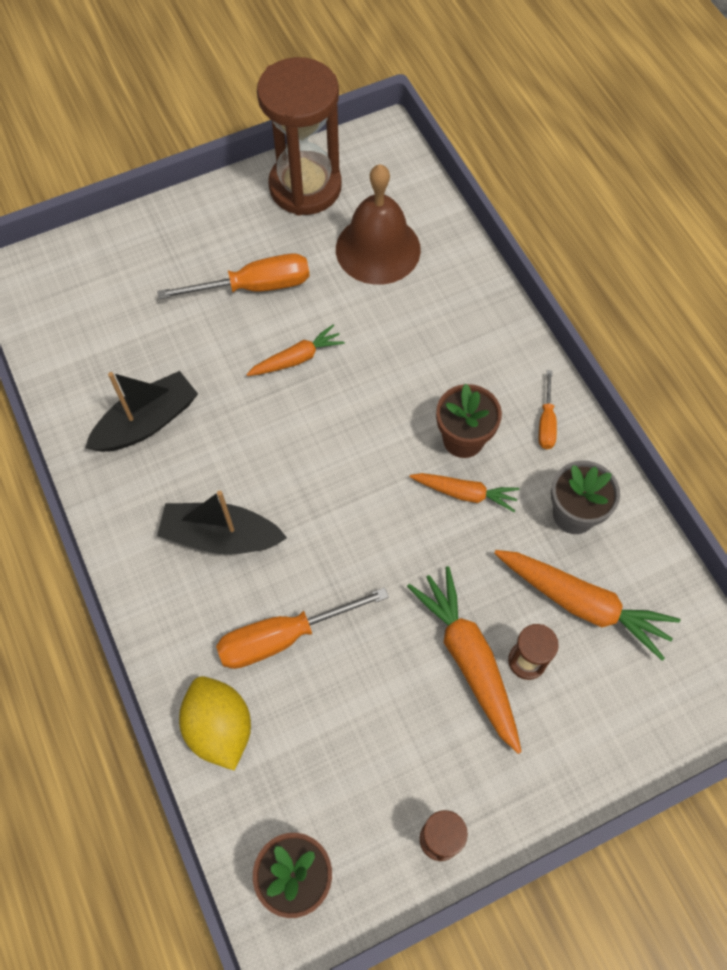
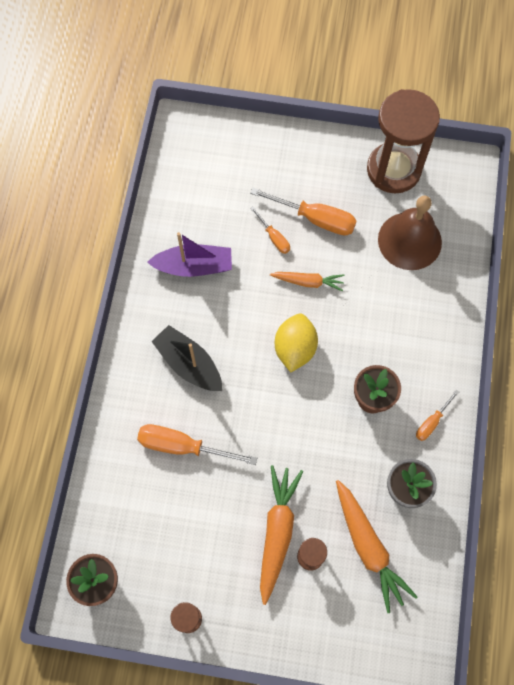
camera: 35 degrees right, 5 degrees up
black boat [85,371,198,452] -> purple boat [147,232,232,277]
yellow lemon [179,676,251,770] -> yellow lemon moved to [275,313,318,372]
orange carrot [410,473,519,512] -> none
none -> orange screwdriver [250,207,290,254]

